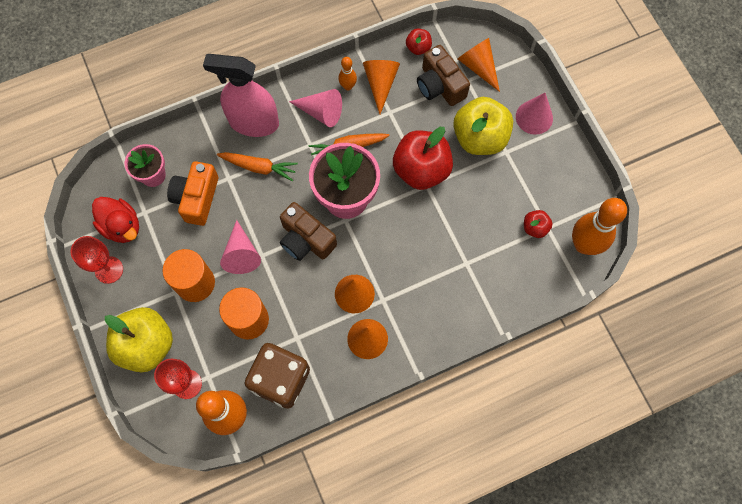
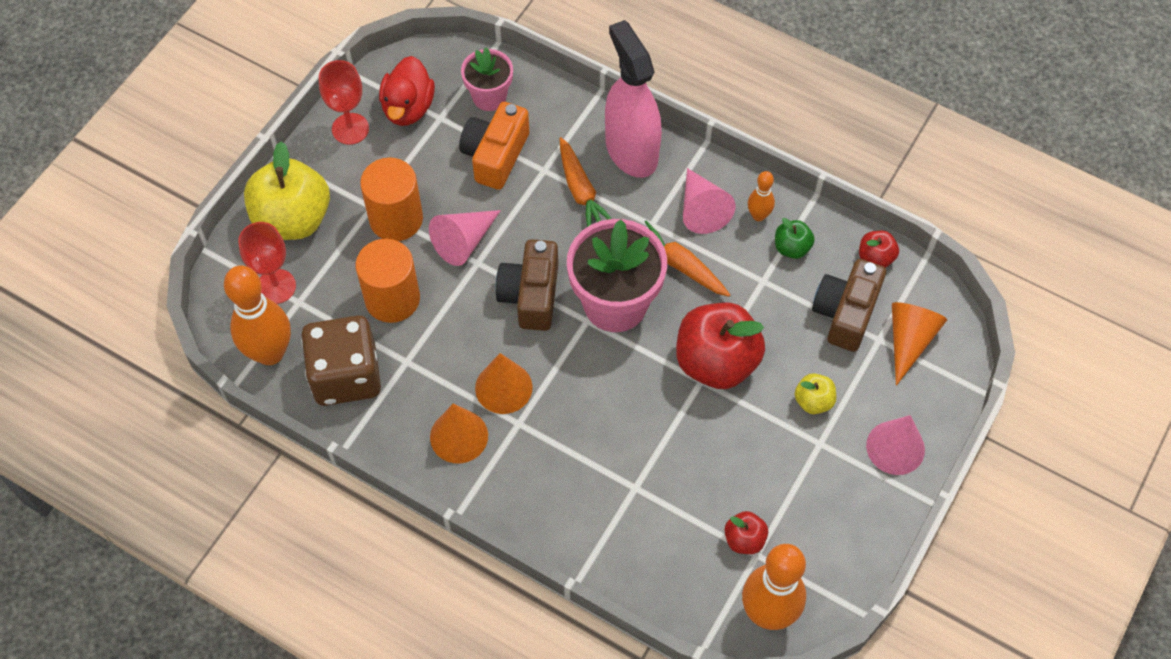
camera: 55 degrees right, 10 degrees down
orange camera [167,161,218,226] -> orange camera turned 45 degrees counterclockwise [459,102,529,190]
orange cone [363,60,400,114] -> green apple [775,218,815,259]
yellow apple [453,97,513,155] -> yellow apple [795,373,836,414], size x0.47

